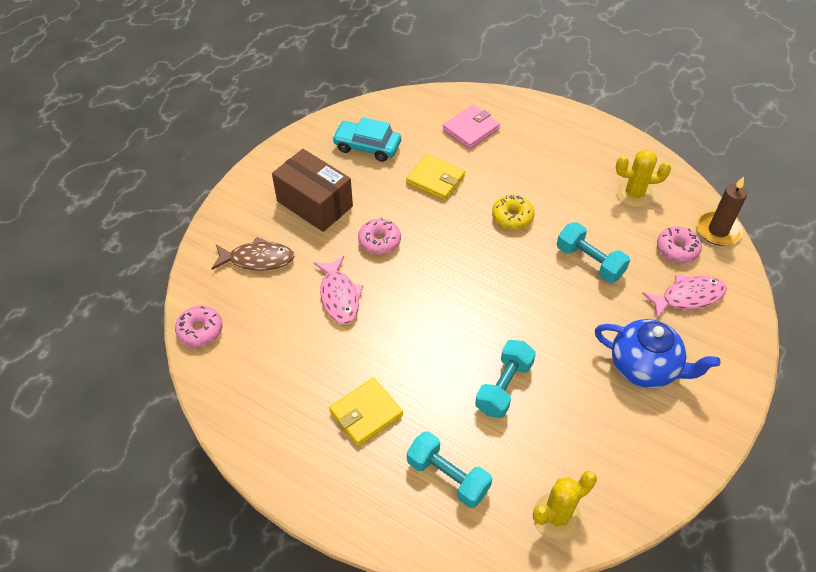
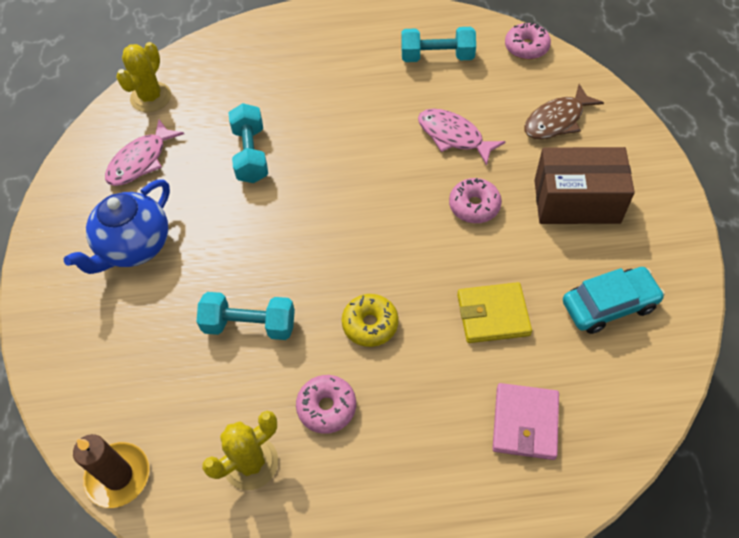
camera: 145 degrees right, 5 degrees up
yellow wallet [329,378,403,446] -> none
turquoise dumbbell [407,431,492,508] -> turquoise dumbbell moved to [401,27,476,62]
blue teapot [595,319,721,388] -> blue teapot turned 45 degrees counterclockwise [64,180,170,274]
pink fish [642,275,727,318] -> pink fish moved to [105,119,184,186]
pink donut [657,226,702,263] -> pink donut moved to [296,375,356,434]

